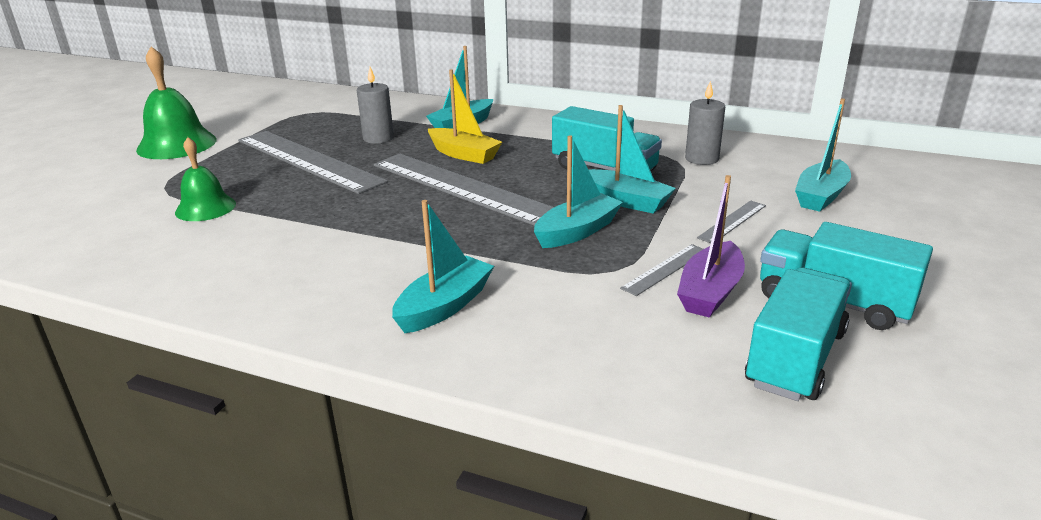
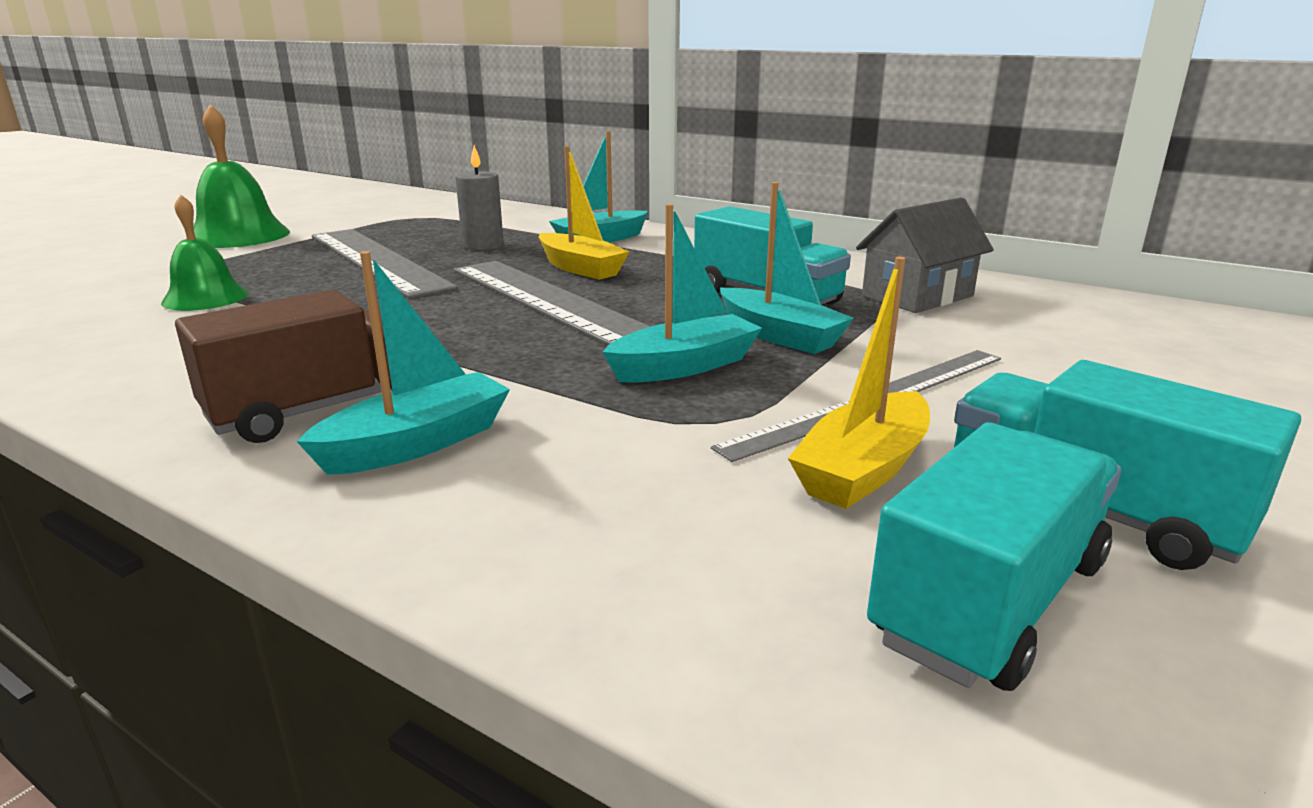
camera: 10 degrees right, 5 degrees down
purple boat [677,175,745,317] -> yellow boat [788,257,930,509]
grey candle [685,81,725,165] -> grey house [856,197,994,313]
turquoise boat [795,98,851,212] -> none
none -> brown truck [175,290,430,443]

